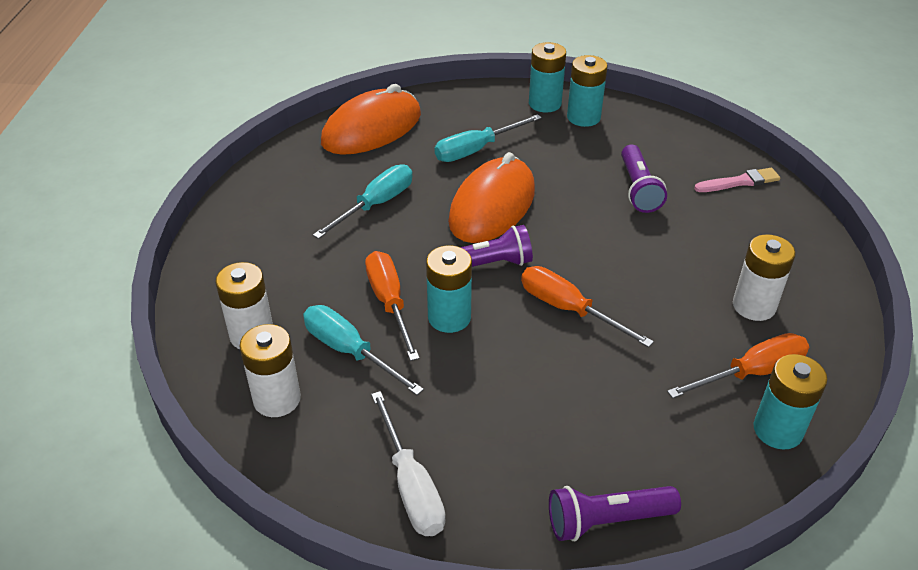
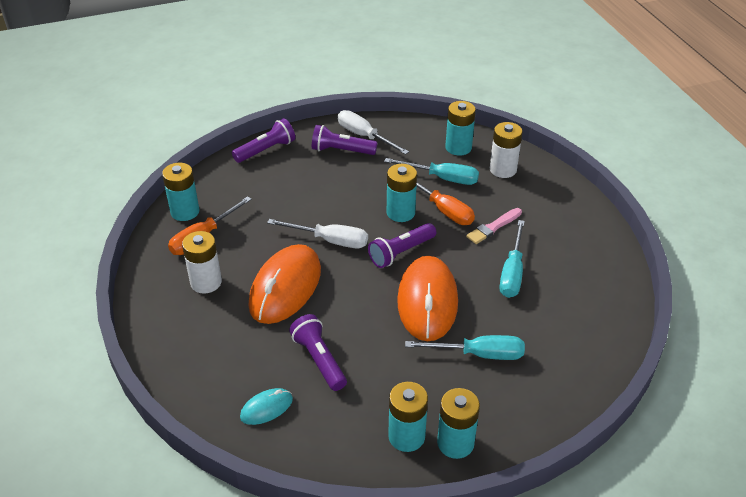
camera: 155 degrees right, 0 degrees up
white battery [239,324,301,417] -> turquoise battery [445,101,476,156]
orange mouse [321,84,421,155] -> orange mouse moved to [248,244,321,324]
turquoise screwdriver [435,114,542,162] -> turquoise screwdriver turned 60 degrees clockwise [405,335,525,360]
orange screwdriver [521,266,654,348] -> white screwdriver [267,219,368,248]
pink brush [694,168,780,192] -> pink brush moved to [466,208,522,244]
none -> turquoise mouse [240,388,293,425]
none -> purple flashlight [312,125,377,155]

